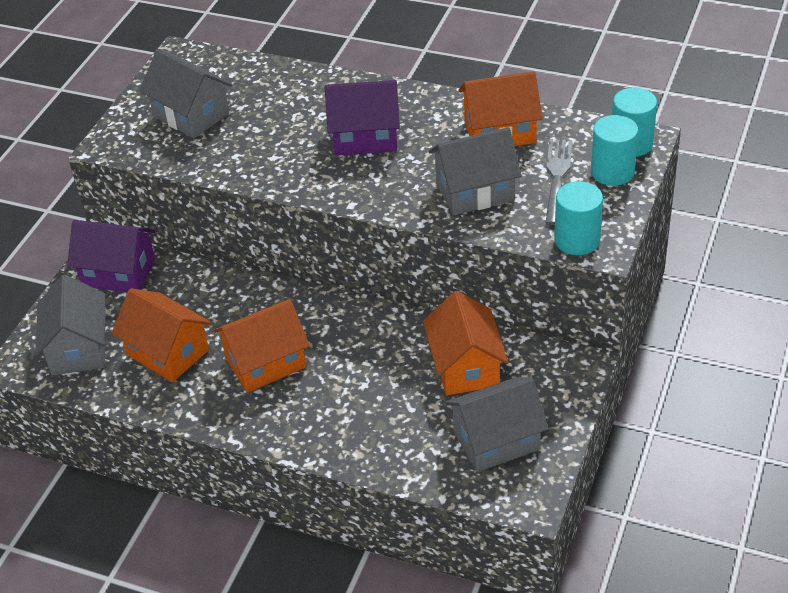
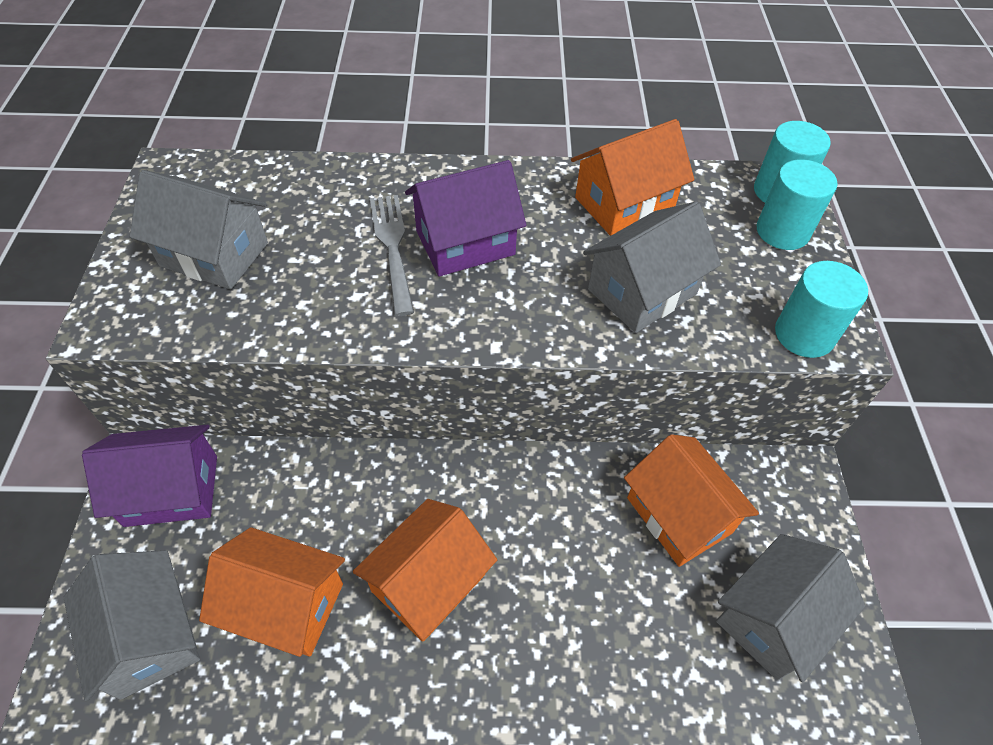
camera: 25 degrees left, 10 degrees up
grey fork [546,139,572,225] -> grey fork moved to [370,195,414,316]

